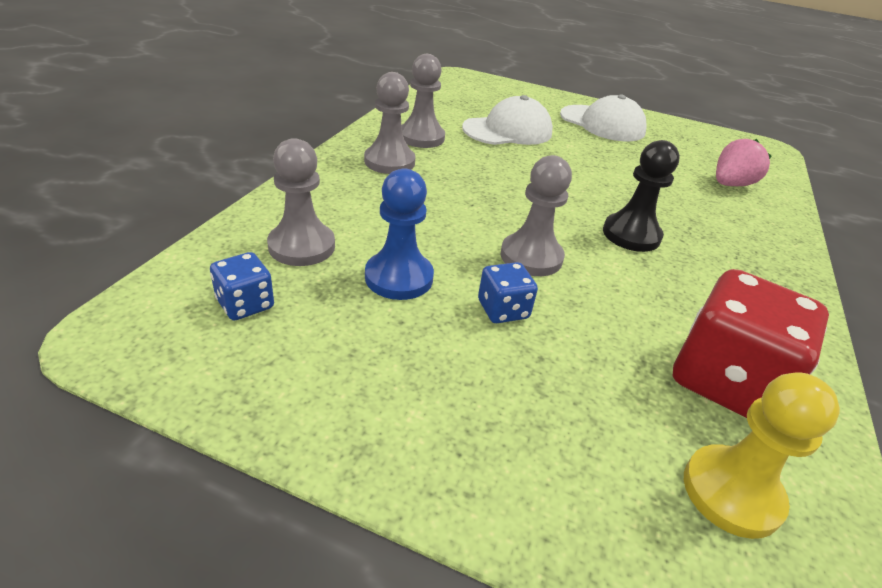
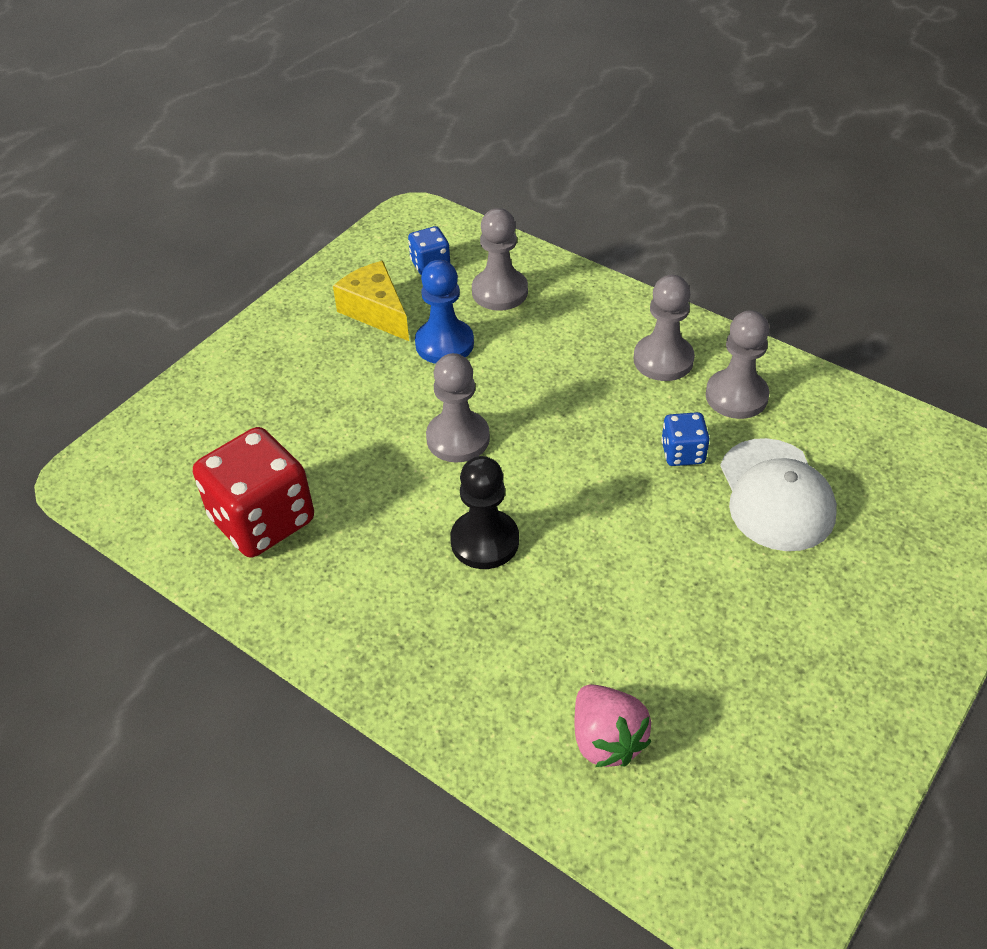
camera: 110 degrees right, 10 degrees up
blue dice [478,262,538,323] -> blue dice moved to [661,412,710,466]
white cap [560,94,647,141] -> none
yellow pawn [684,372,840,539] -> none
none -> yellow cheese [333,261,409,341]

